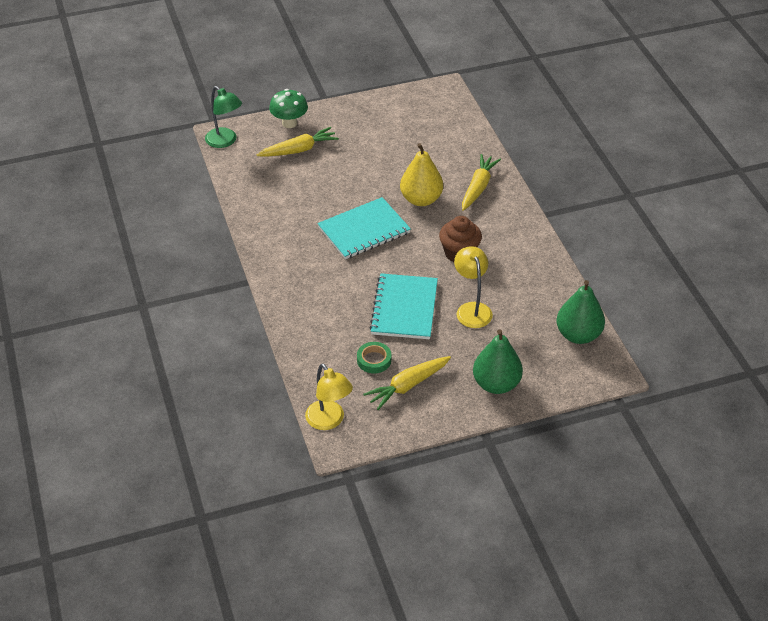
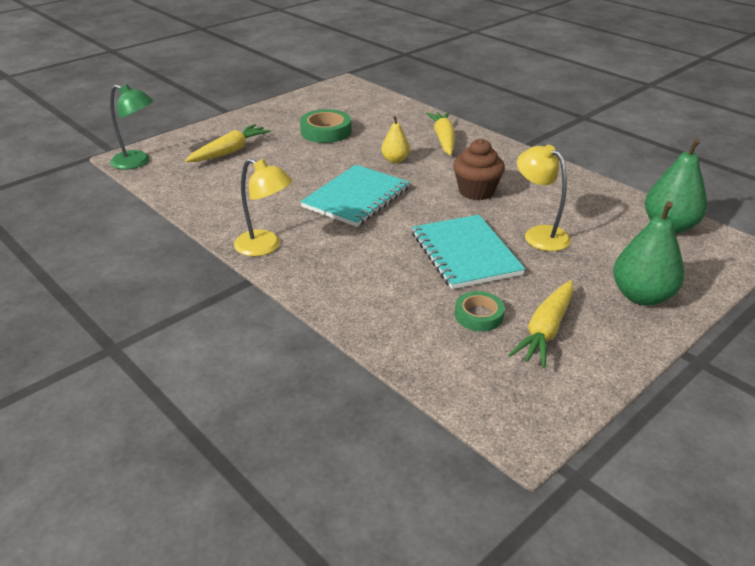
camera: 25 degrees left, 10 degrees down
green mushroom [269,89,308,128] -> none
yellow lamp [305,363,353,430] -> yellow lamp moved to [234,158,292,256]
yellow pear [400,143,443,206] -> yellow pear [381,116,410,163], size x0.57
none -> green tape [300,109,352,143]

